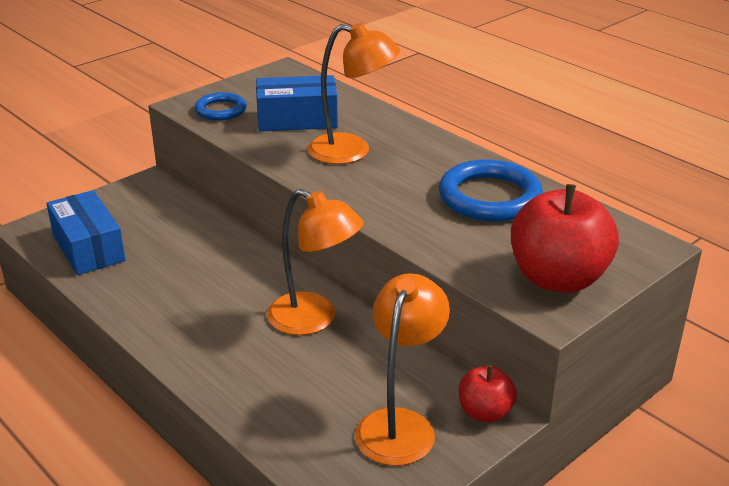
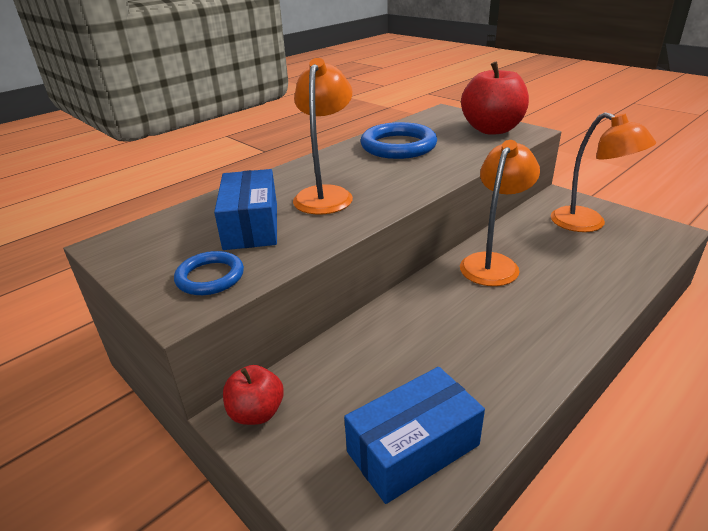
camera: 90 degrees left, 0 degrees up
orange lamp [355,273,450,466] -> orange lamp turned 150 degrees counterclockwise [551,112,656,232]
red apple [459,365,517,423] -> red apple moved to [223,365,284,425]

